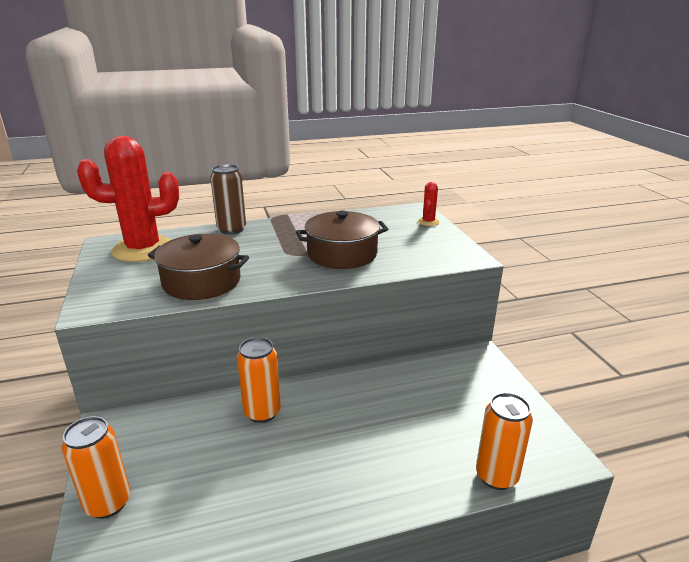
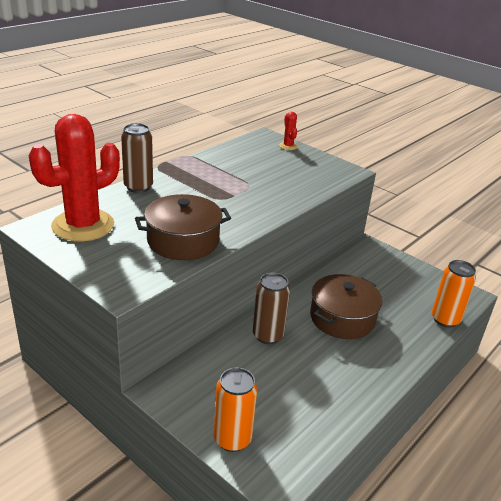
camera: 35 degrees left, 5 degrees up
orange can [237,337,281,423] -> brown can [253,273,290,344]
brown pot [296,211,388,269] -> brown pot moved to [310,274,382,339]

